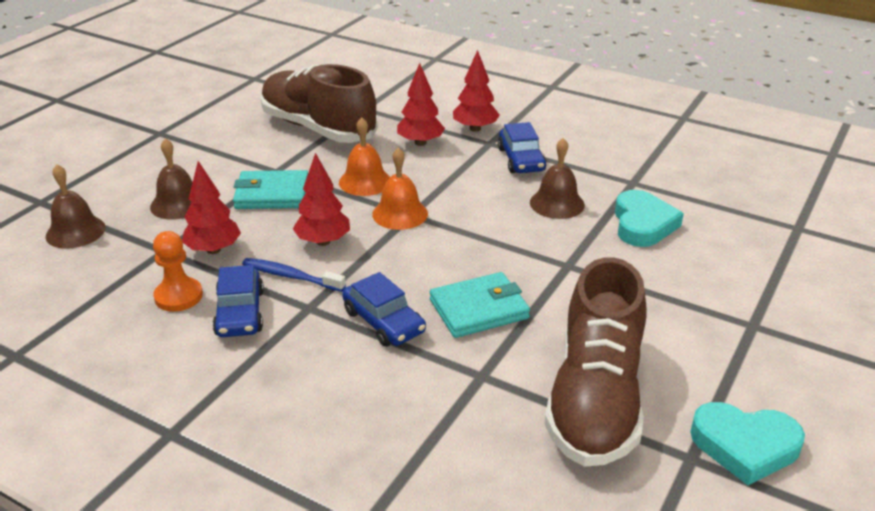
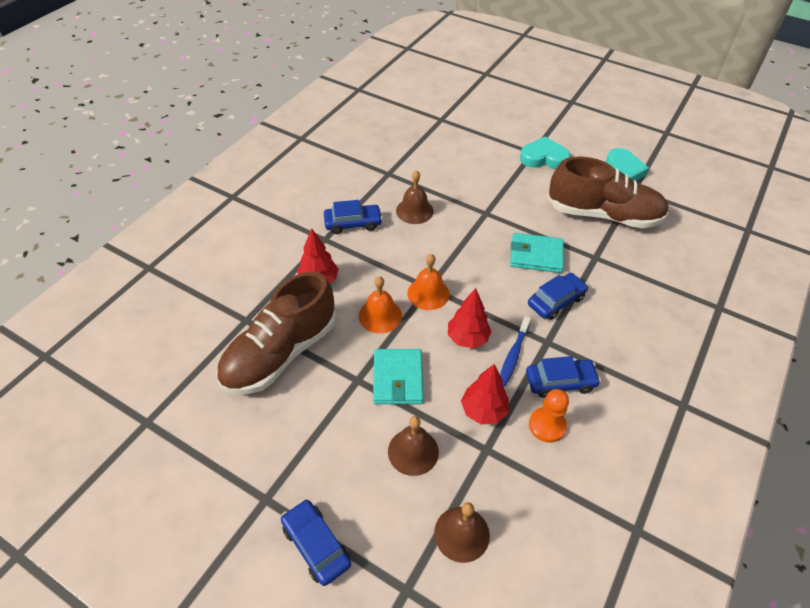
camera: 90 degrees left, 15 degrees up
turquoise wallet [430,272,530,338] -> turquoise wallet turned 60 degrees counterclockwise [510,233,564,273]
red tree [453,50,500,132] -> none
turquoise heart [615,190,684,247] -> turquoise heart moved to [520,137,571,169]
none -> blue car [281,499,351,586]

